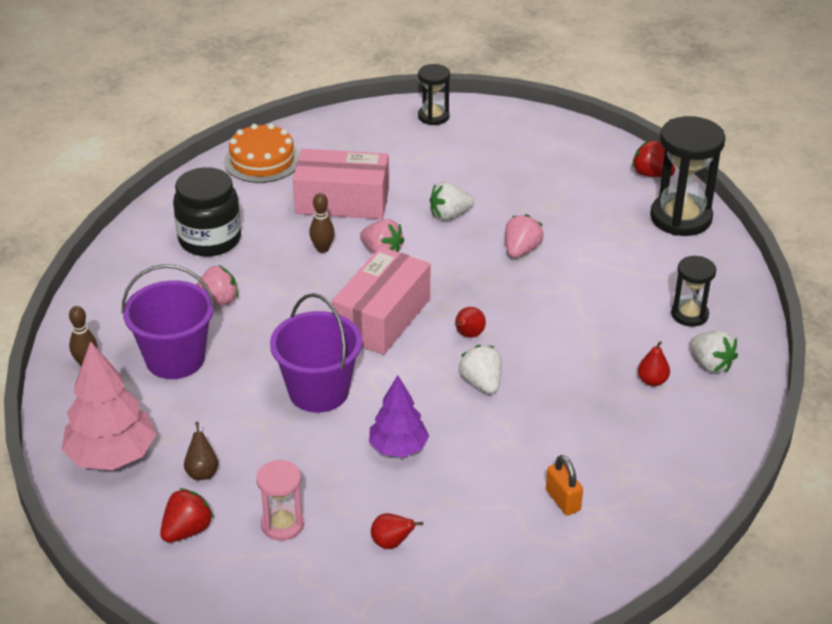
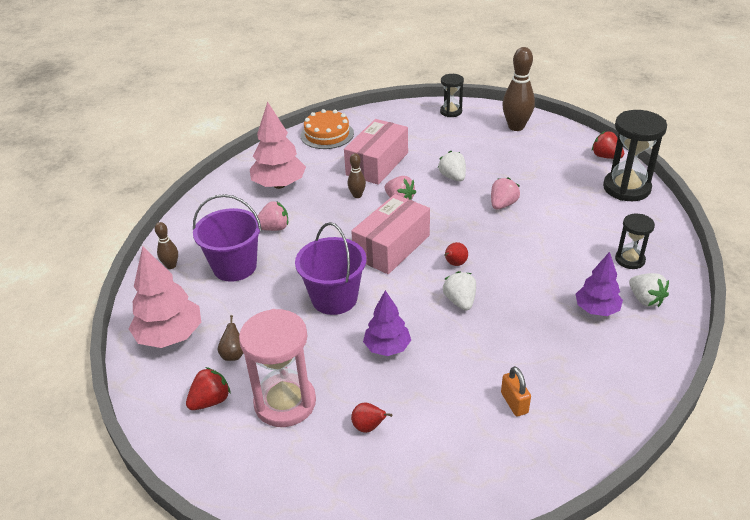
camera: 10 degrees right, 0 degrees up
black jar [173,167,241,257] -> pink tree [250,101,306,189]
pink hourglass [256,460,304,541] -> pink hourglass [239,309,316,427], size x1.79
pink box [293,149,389,219] -> pink box turned 75 degrees counterclockwise [344,119,408,185]
white strawberry [430,182,474,220] -> white strawberry turned 75 degrees clockwise [438,151,466,181]
red pear [638,341,670,386] -> purple tree [576,252,623,316]
none -> brown bowling pin [502,47,535,131]

